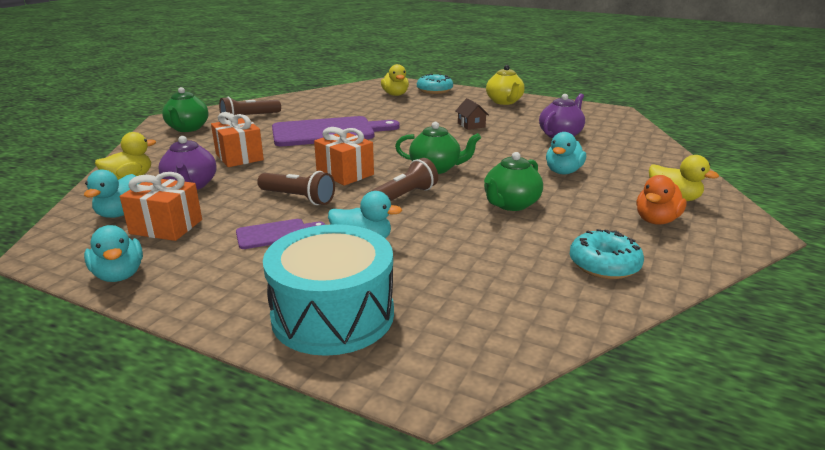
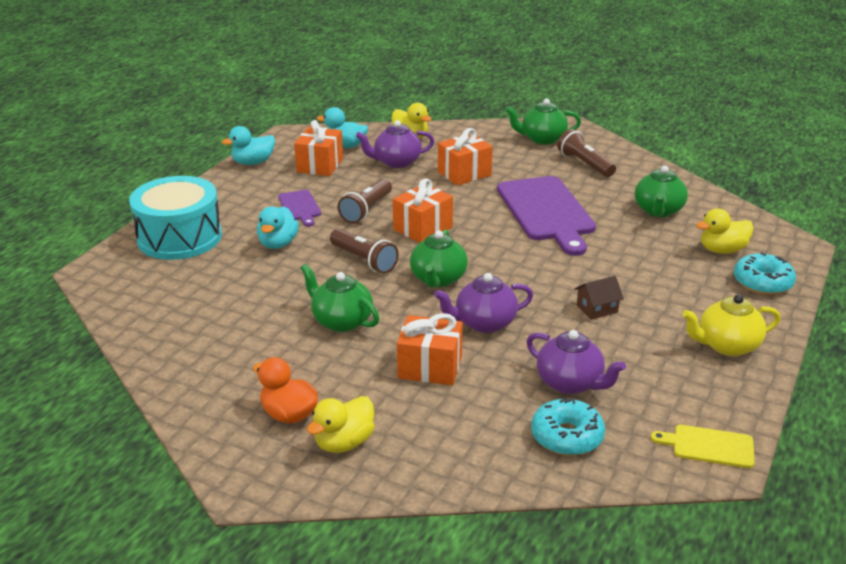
camera: 90 degrees right, 5 degrees up
turquoise duck [546,132,586,174] -> orange gift [397,313,463,385]
turquoise donut [570,229,644,279] -> turquoise donut moved to [531,398,605,456]
none -> purple teapot [434,273,533,333]
none -> green teapot [635,165,688,217]
none -> yellow cutting board [651,425,754,468]

